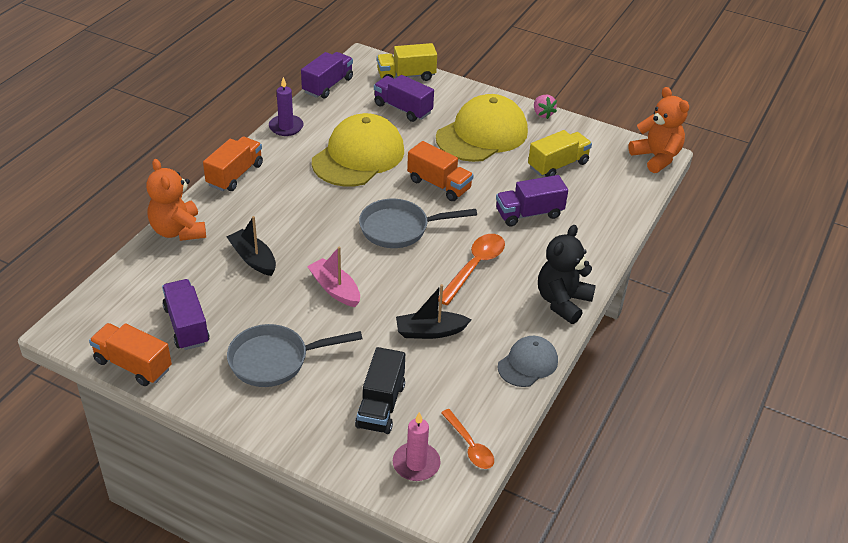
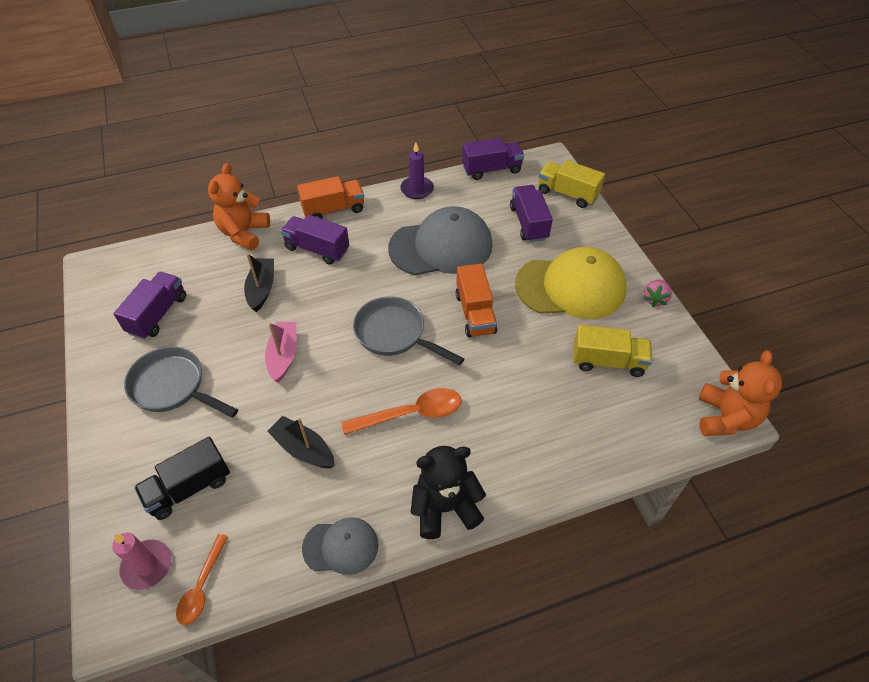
camera: 45 degrees right, 10 degrees up
orange truck [89,323,172,386] -> none
yellow cap [312,113,404,187] -> grey cap [388,206,492,275]
purple truck [496,175,568,226] -> purple truck moved to [281,214,349,264]

